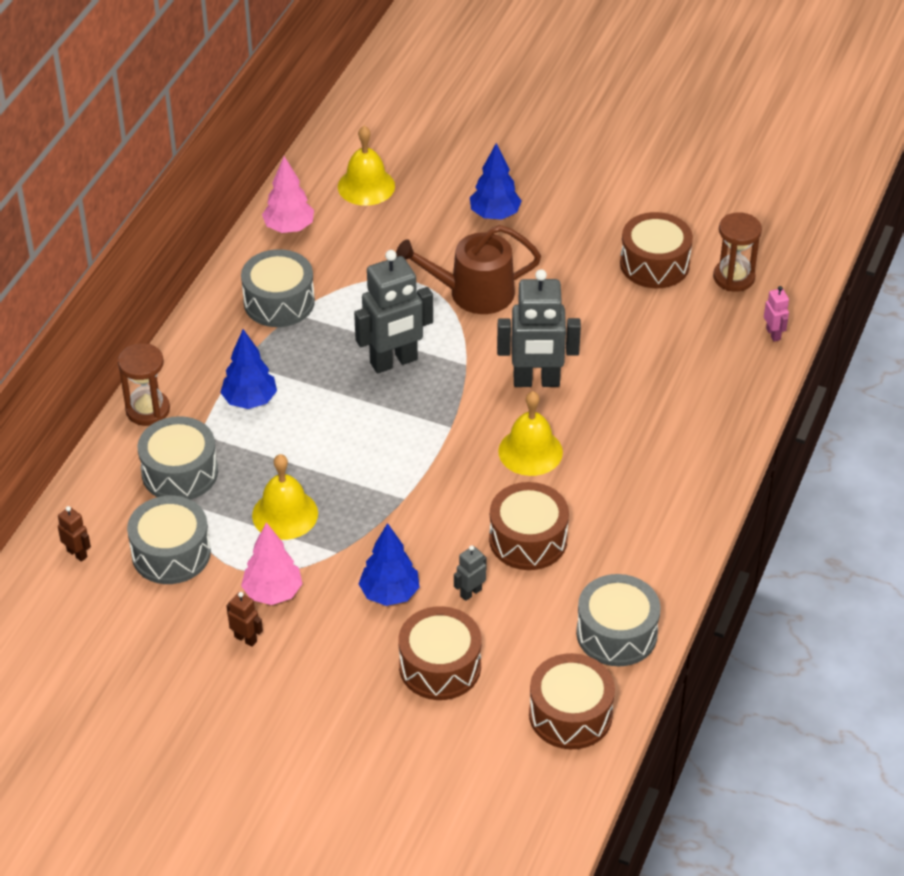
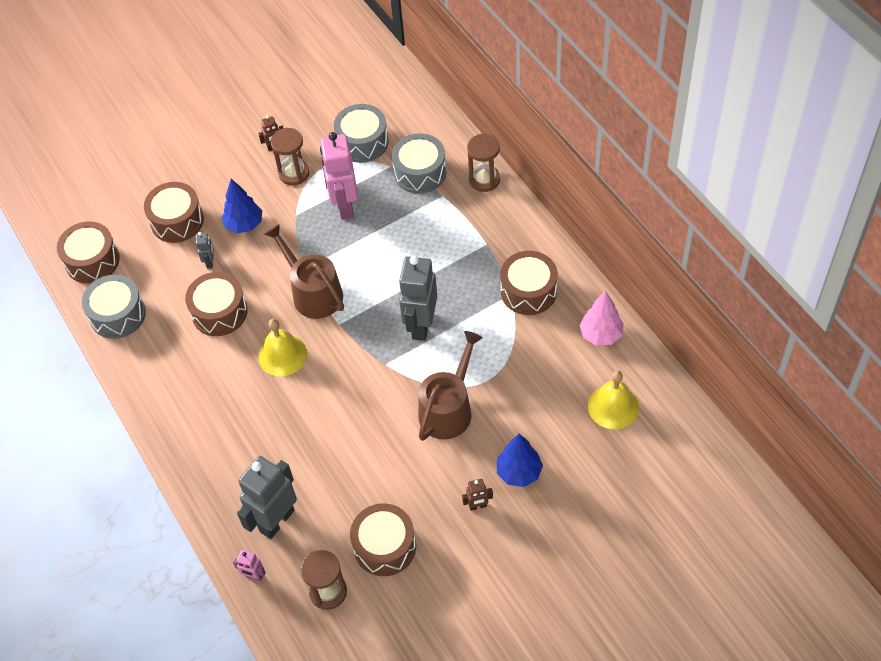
camera: 130 degrees right, 10 degrees up
brown robot [58,506,91,562] -> brown robot moved to [462,479,493,511]
blue tree [220,329,277,409] -> none
grey drum [241,249,315,327] -> brown drum [500,251,558,315]
pink tree [241,522,303,605] -> brown hourglass [271,128,310,185]
yellow bell [252,454,318,540] -> pink robot [320,132,358,219]
grey robot [497,269,581,387] -> grey robot moved to [237,456,297,539]
none -> brown watering can [264,224,344,319]

